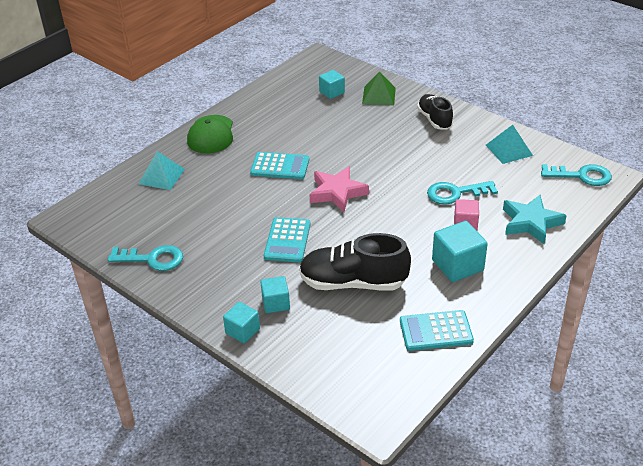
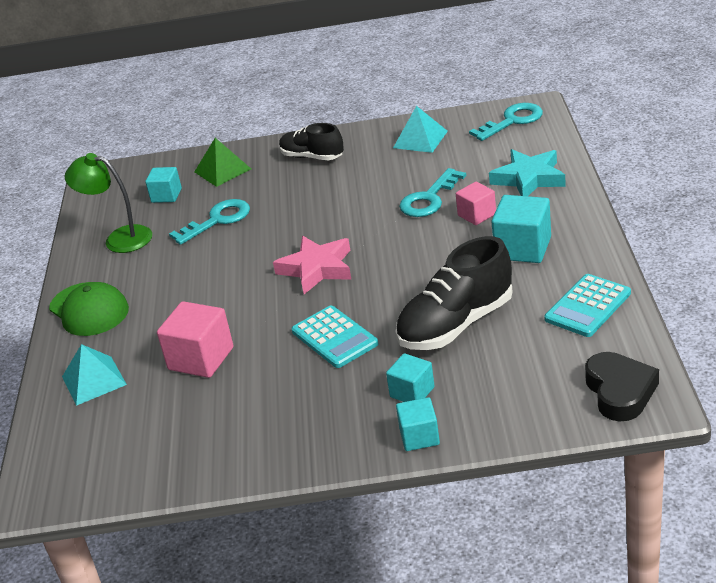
camera: 40 degrees left, 5 degrees down
turquoise key [108,245,183,271] -> turquoise key moved to [169,199,250,245]
turquoise calculator [250,152,309,179] -> none
none -> green lamp [65,153,152,253]
none -> pink cube [157,301,233,378]
none -> black heart [585,352,659,422]

